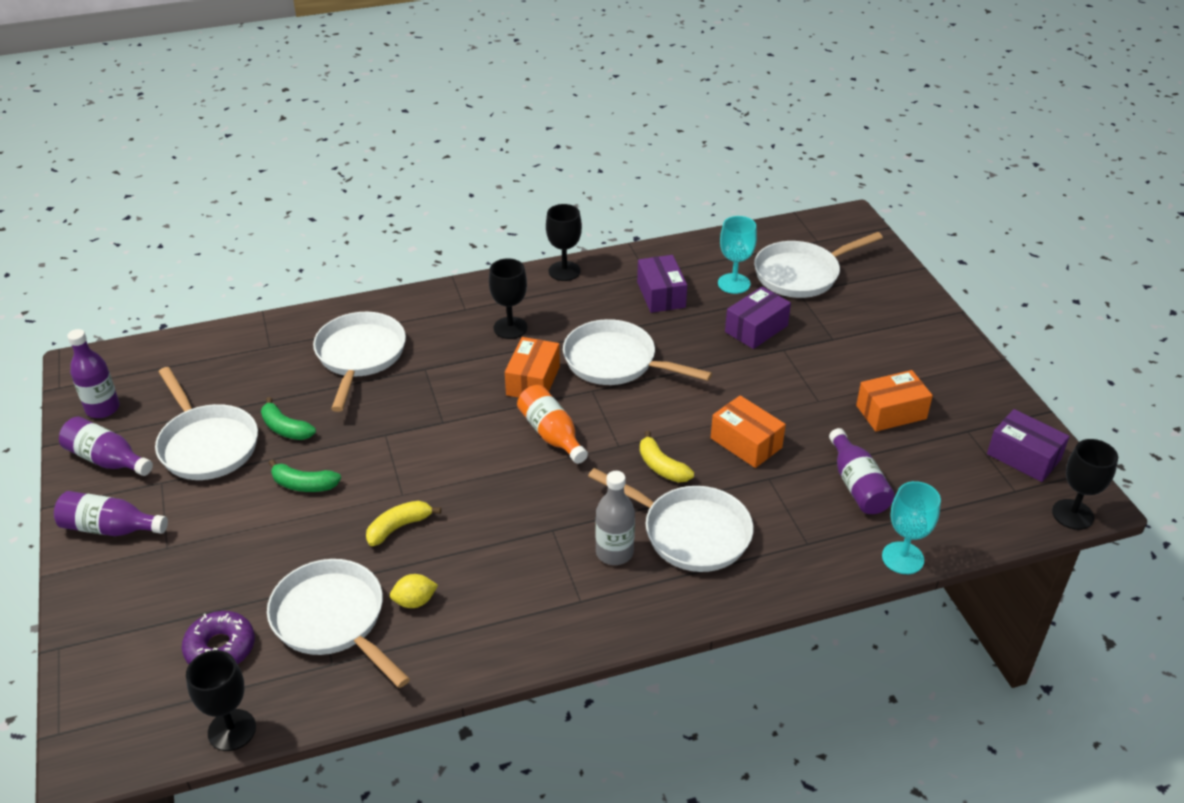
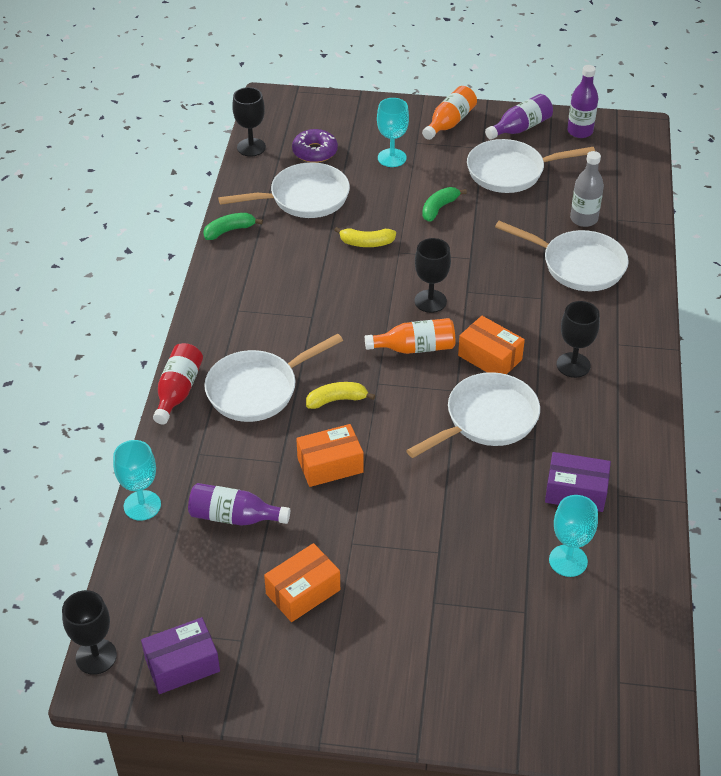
camera: 115 degrees right, 5 degrees up
purple bottle [54,491,168,536] -> orange bottle [422,86,477,140]
green banana [261,397,316,440] -> green banana moved to [203,213,263,240]
yellow banana [366,501,441,546] -> yellow banana turned 105 degrees clockwise [334,227,396,247]
yellow lemon [390,574,438,608] -> none
black goblet [546,204,582,281] -> black goblet moved to [415,238,451,313]
grey bottle [595,471,635,565] -> grey bottle moved to [570,151,604,227]
purple box [725,286,791,349] -> none
white pan [754,232,883,298] -> none
orange box [856,370,933,431] -> orange box turned 45 degrees clockwise [264,543,340,622]
none -> red bottle [153,343,203,424]
none -> turquoise goblet [377,98,409,167]

